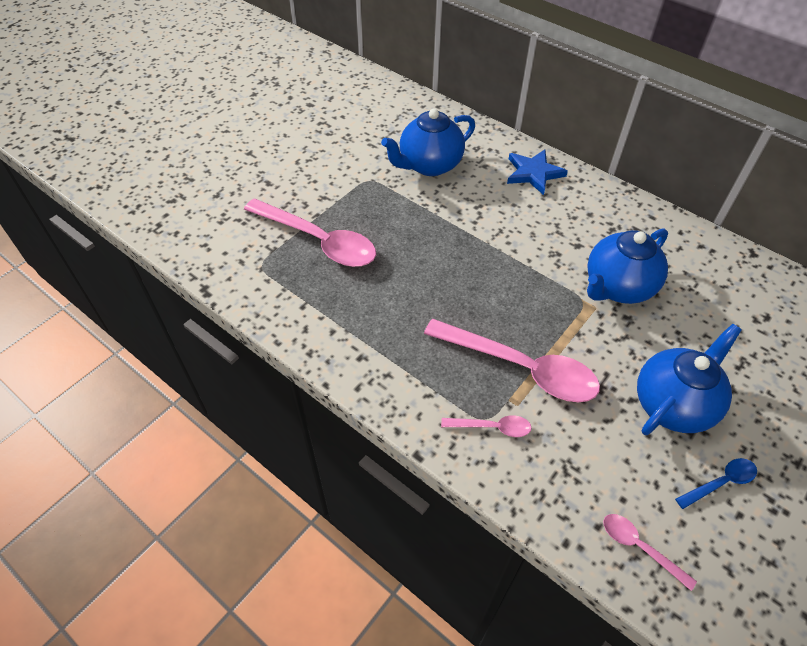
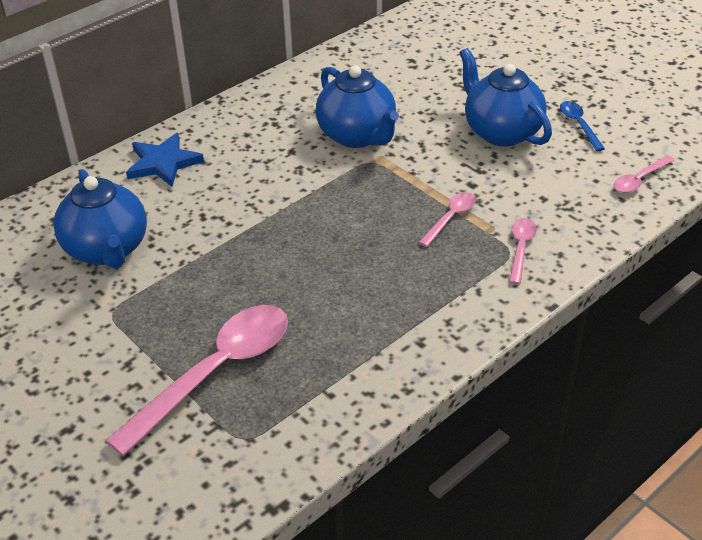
camera: 80 degrees left, 10 degrees down
pink spoon [424,319,600,402] -> pink spoon [418,192,476,247], size x0.46

